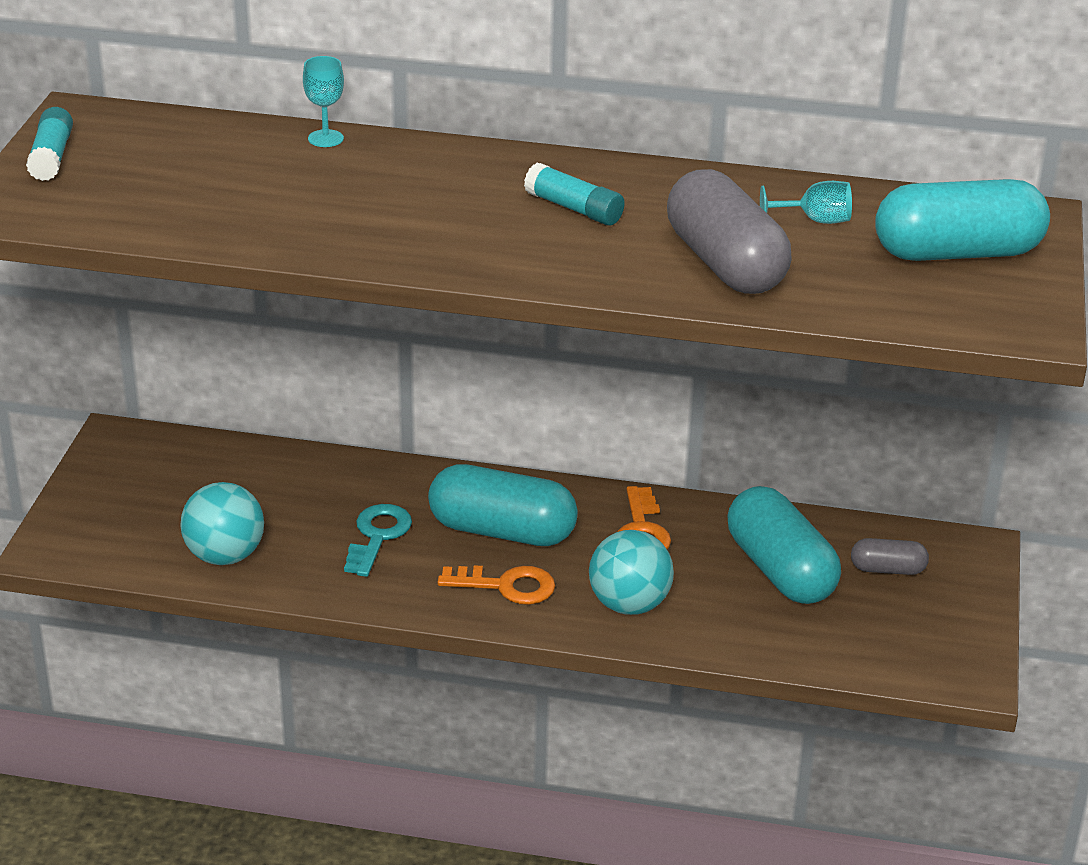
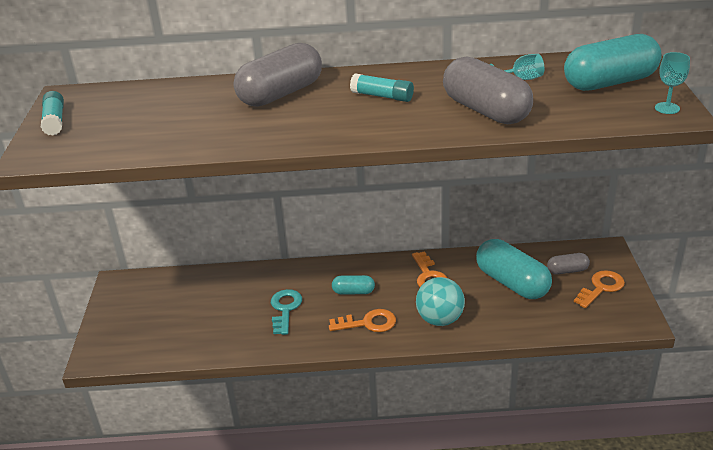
camera: 10 degrees left, 0 degrees up
turquoise ball [180,482,264,565] -> none
turquoise goblet [303,56,344,147] -> turquoise goblet moved to [655,52,690,114]
turquoise capsule [428,464,578,546] -> turquoise capsule [332,275,375,294], size x0.50
none -> grey capsule [233,43,322,107]
none -> orange key [574,270,625,308]

